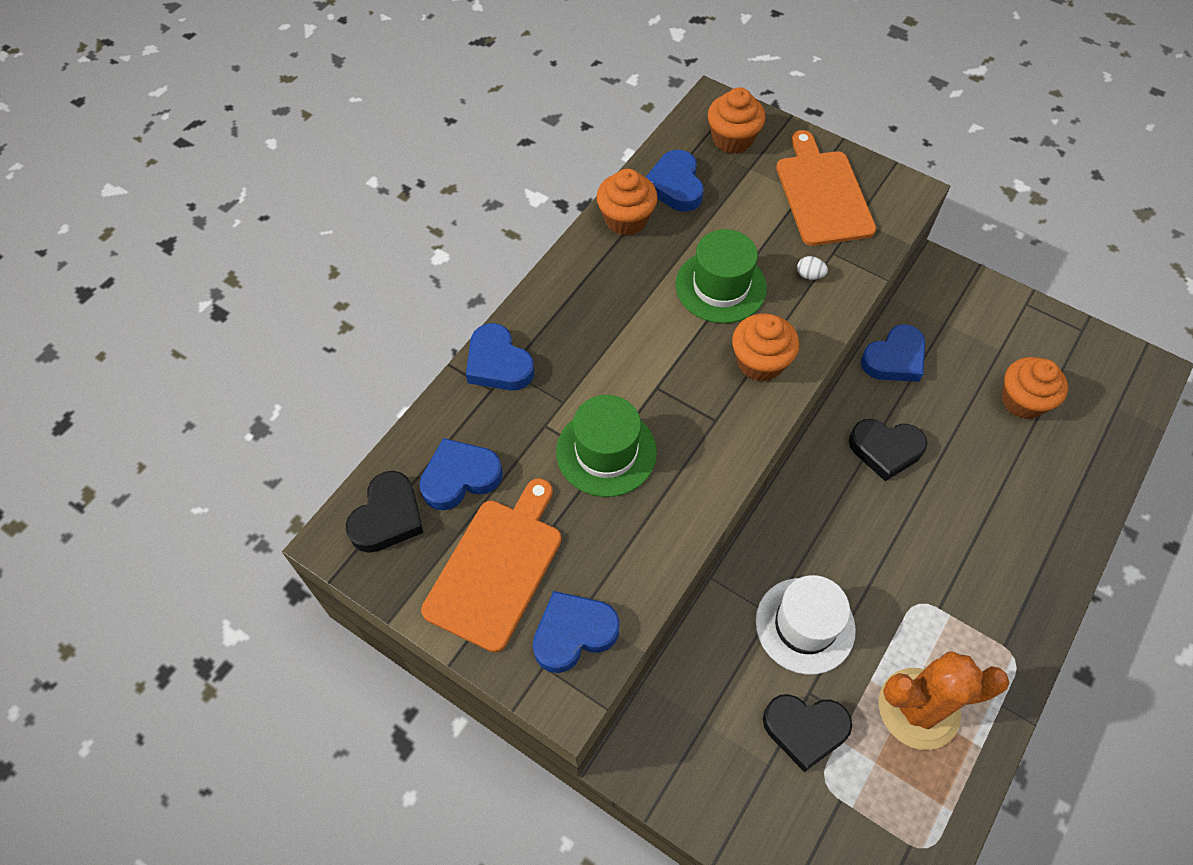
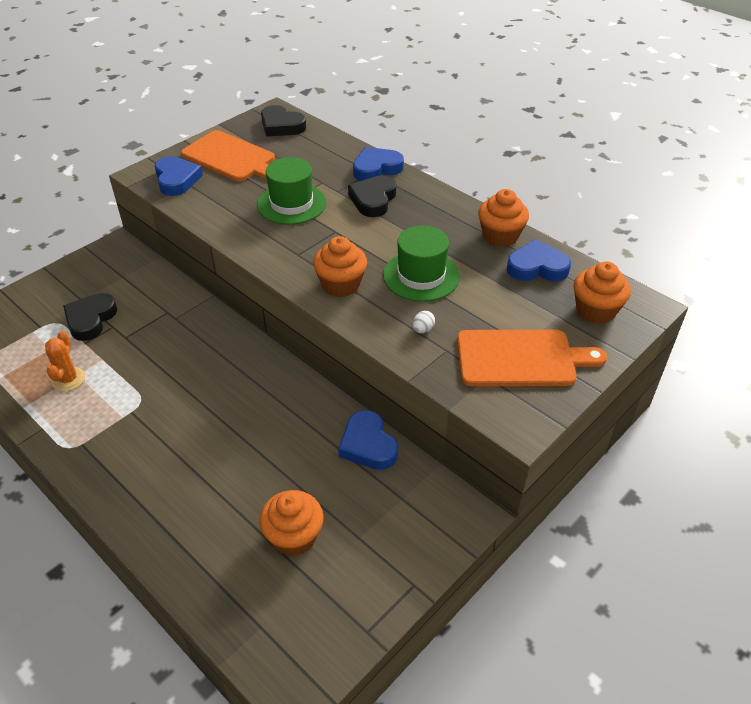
camera: 100 degrees right, 15 degrees down
blue heart [419,438,503,510] -> none
white hat [755,575,856,675] -> none
black heart [849,419,927,481] -> black heart moved to [348,175,396,217]
orange cactus [878,651,1010,750] -> orange cactus [45,331,85,391], size x0.54

